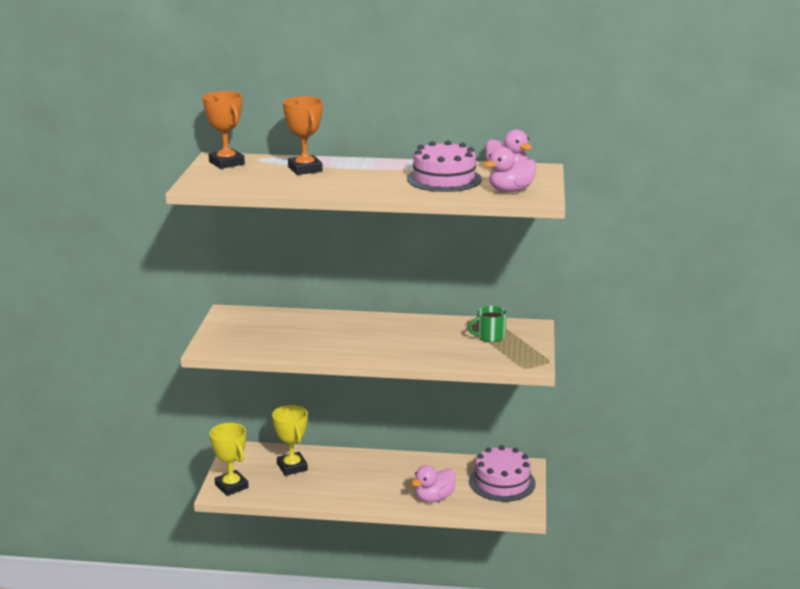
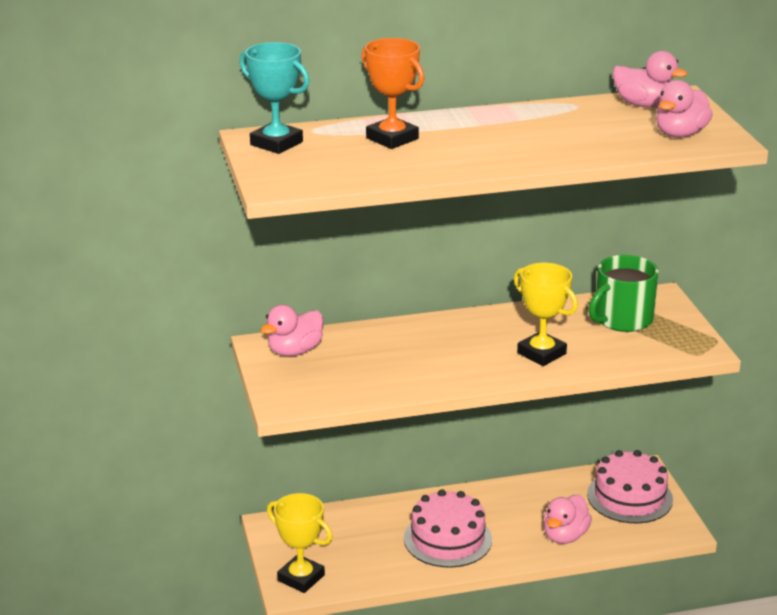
camera: 20 degrees left, 5 degrees up
orange trophy [203,91,245,169] -> turquoise trophy [239,42,310,154]
yellow trophy [272,405,308,476] -> yellow trophy moved to [514,263,578,366]
pink cake [407,140,482,192] -> pink cake moved to [404,489,492,568]
green mug [468,306,506,342] -> green mug [589,255,659,332], size x1.59
none -> pink duck [261,305,323,356]

